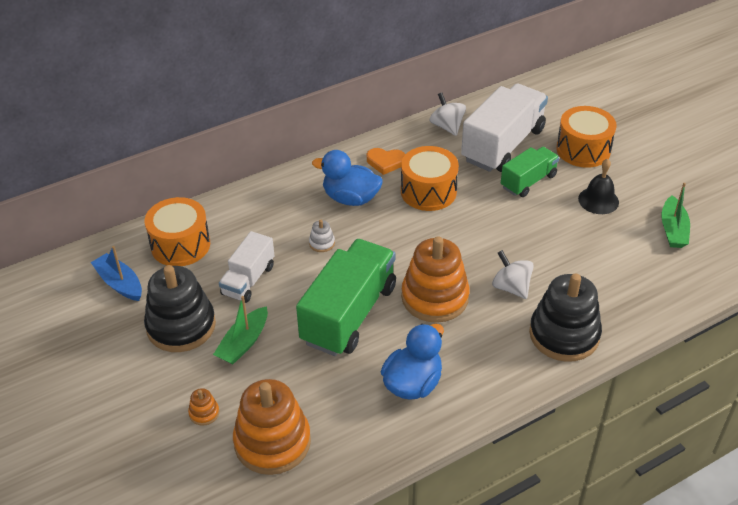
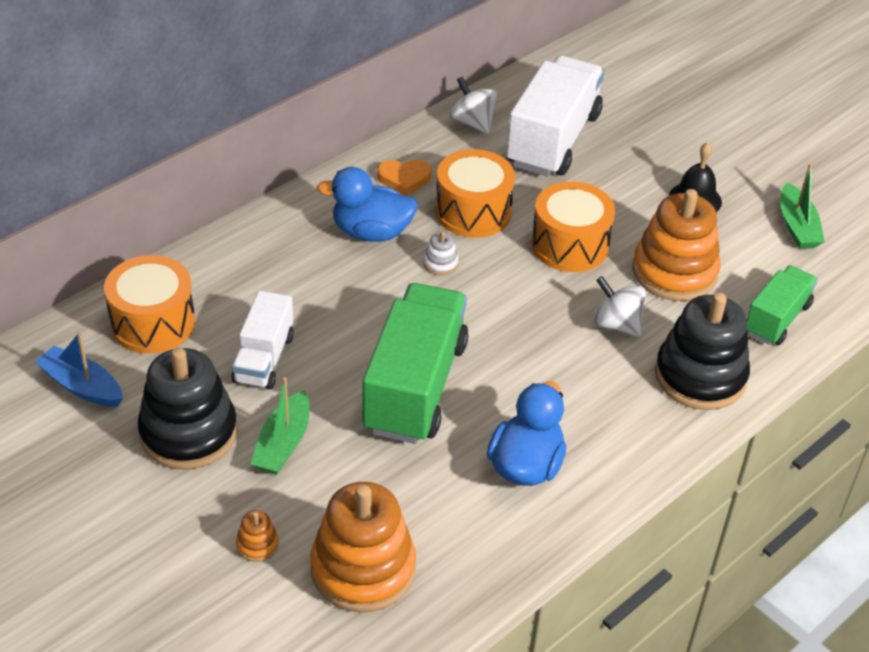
camera: 15 degrees left, 0 degrees up
white stacking toy [309,220,335,252] -> white stacking toy moved to [424,231,459,276]
orange stacking toy [401,236,470,323] -> orange stacking toy moved to [632,189,721,301]
green truck [501,147,559,197] -> green truck moved to [746,265,818,345]
orange drum [556,106,617,168] -> orange drum moved to [531,182,615,272]

